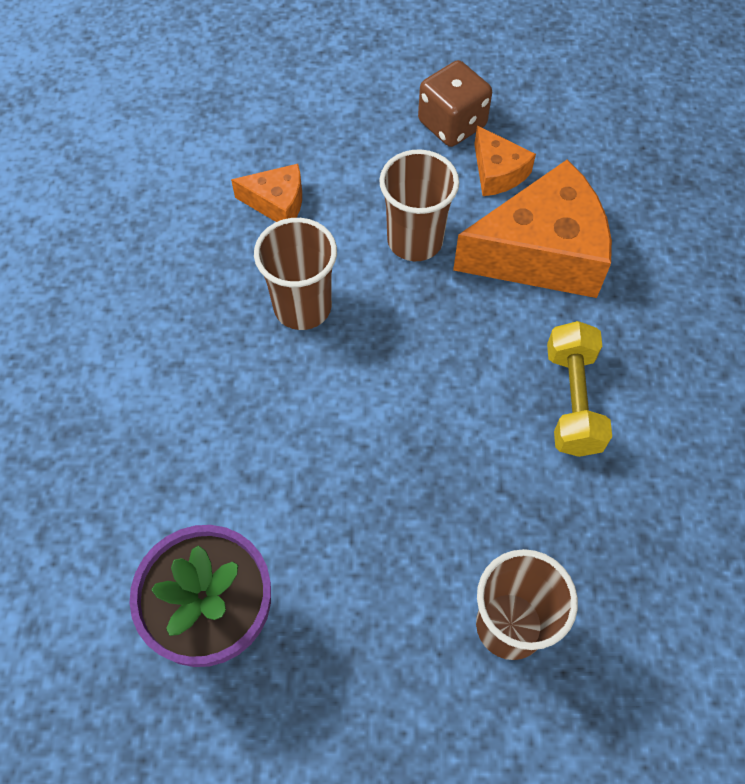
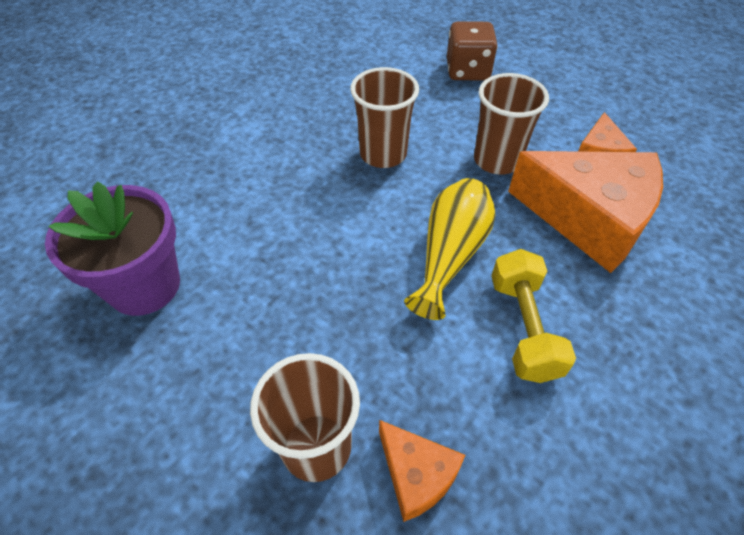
camera: 40 degrees right, 10 degrees down
orange cheese [231,164,302,222] -> orange cheese moved to [379,420,465,522]
brown dice [418,60,492,147] -> brown dice moved to [447,21,497,80]
yellow dumbbell [547,321,612,457] -> yellow dumbbell turned 45 degrees counterclockwise [491,249,576,383]
none -> yellow vase [404,178,495,320]

